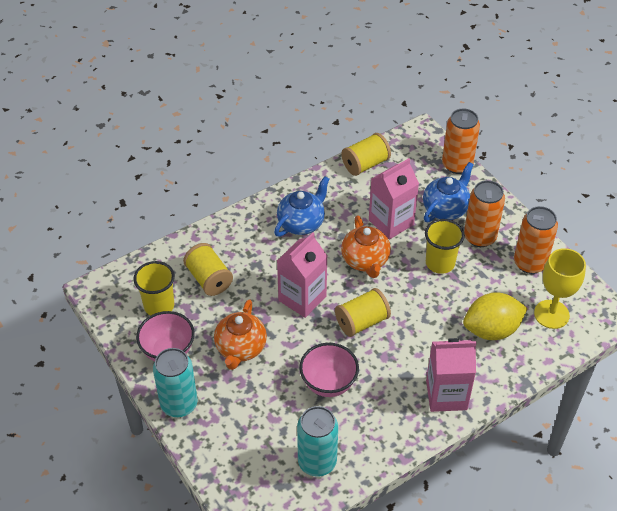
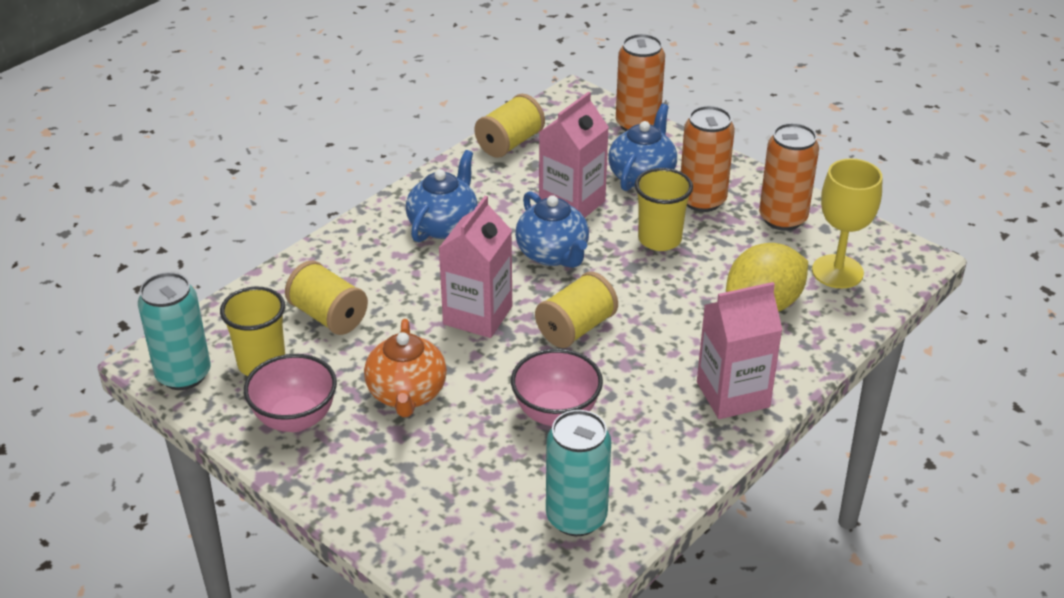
camera: 15 degrees left, 10 degrees down
turquoise can [153,348,198,417] -> turquoise can moved to [138,272,210,390]
orange teapot [341,215,391,278] -> blue teapot [515,191,589,268]

